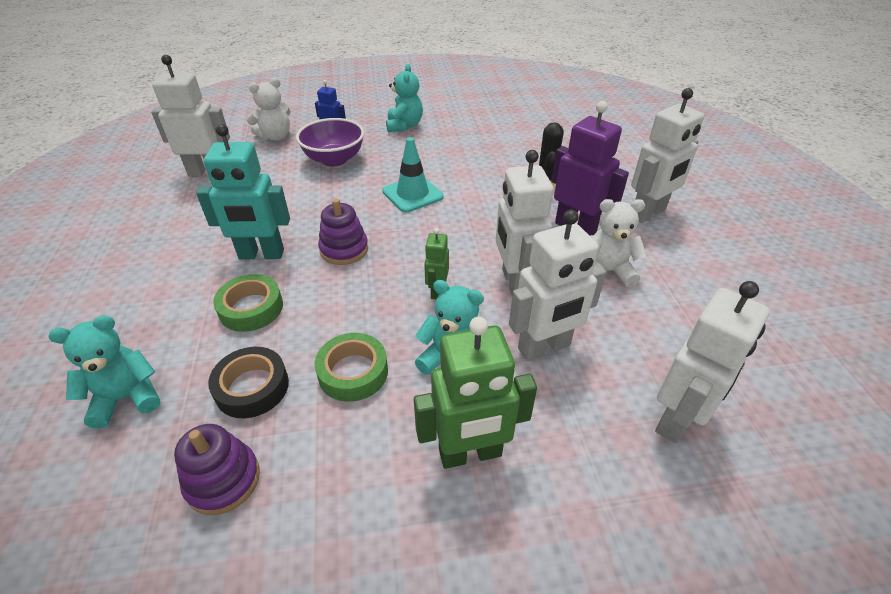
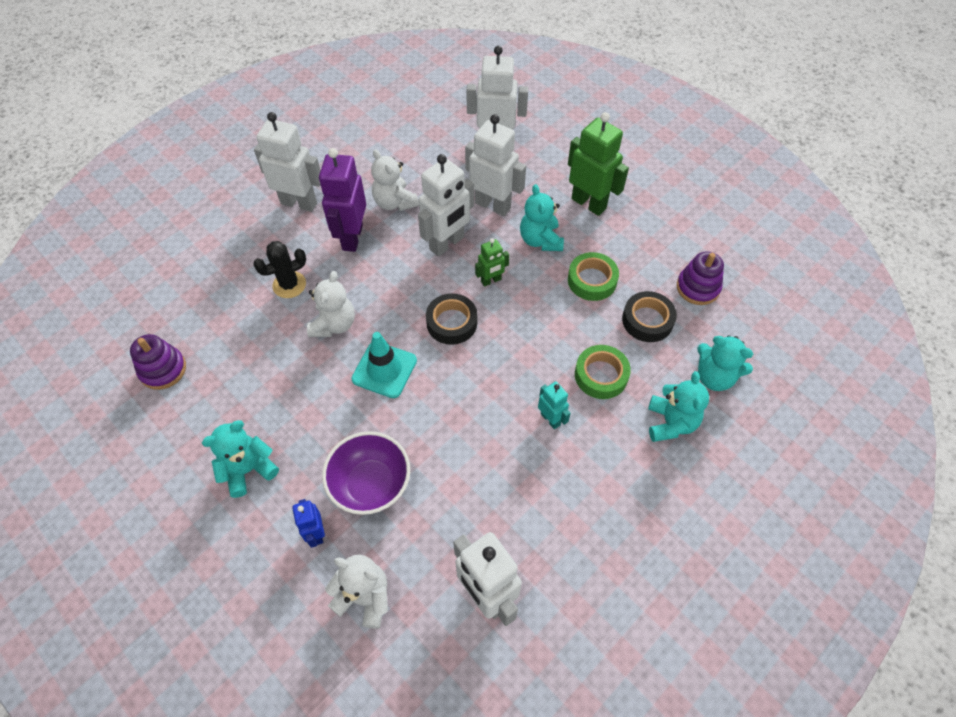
camera: 125 degrees left, 15 degrees up
turquoise robot [196,124,290,259] -> turquoise robot [538,381,571,429], size x0.53
purple stacking toy [318,199,368,265] -> purple stacking toy moved to [130,334,186,390]
none -> white teddy bear [307,271,355,337]
none -> black tape [426,293,477,345]
none -> turquoise teddy bear [648,371,709,442]

